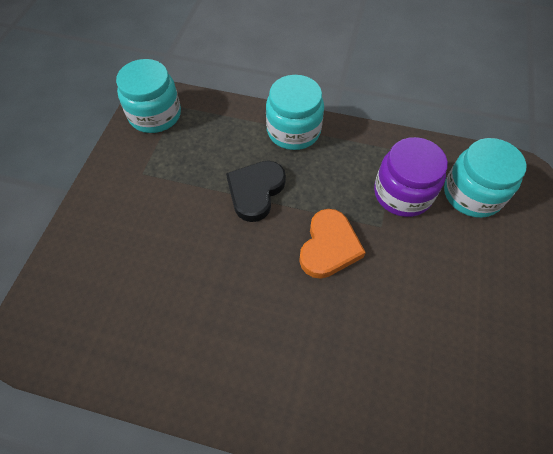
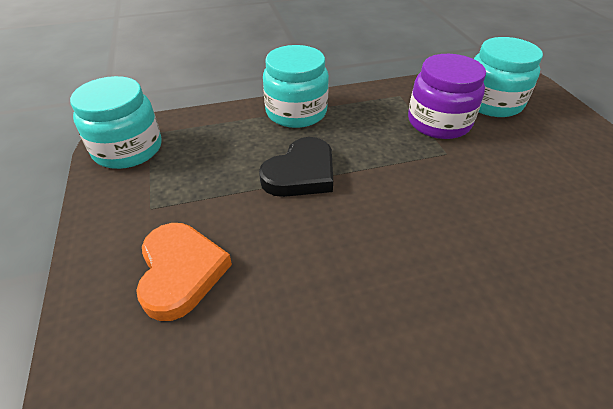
camera: 30 degrees left, 15 degrees down
black heart [226,161,286,222] -> black heart turned 135 degrees counterclockwise [259,137,333,197]
orange heart [299,209,366,279] -> orange heart moved to [136,223,232,321]

